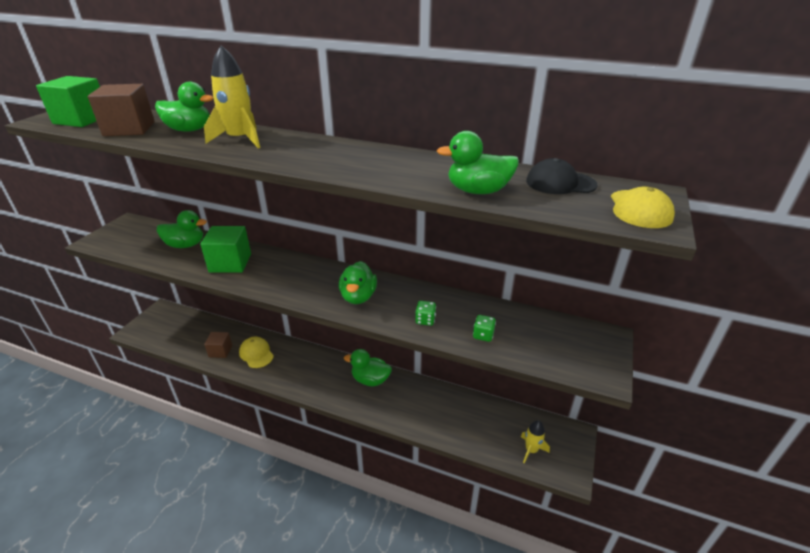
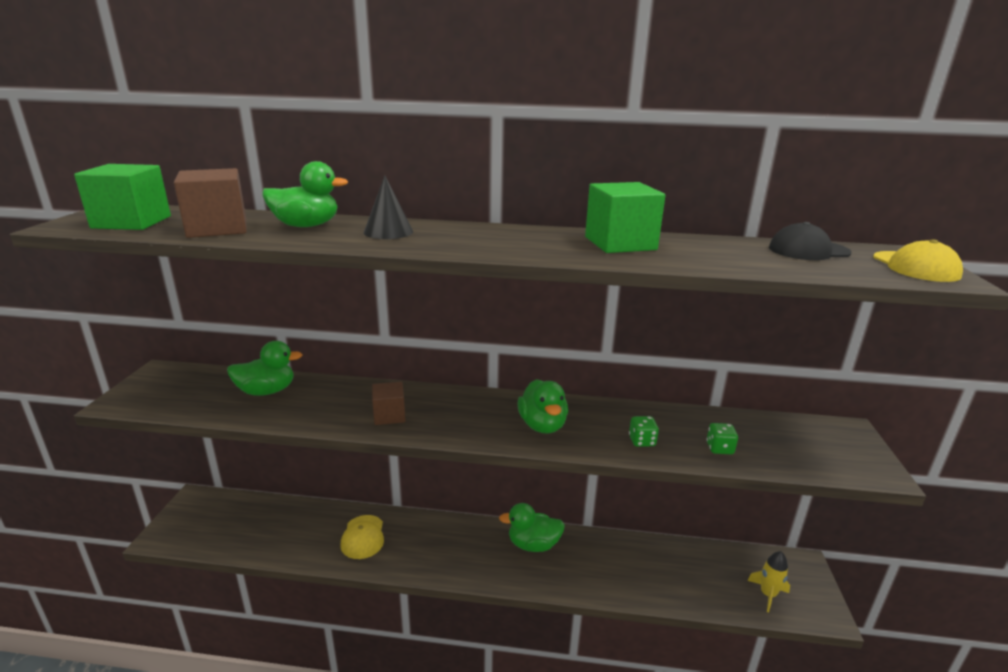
camera: 15 degrees left, 10 degrees down
green cube [200,226,251,273] -> green cube moved to [585,182,665,253]
yellow rocket [204,45,260,148] -> black cone [364,175,413,239]
brown cube [204,332,232,358] -> brown cube moved to [372,382,405,425]
yellow cap [239,337,274,368] -> yellow cap turned 135 degrees counterclockwise [340,515,384,559]
green duck [437,131,519,194] -> none

